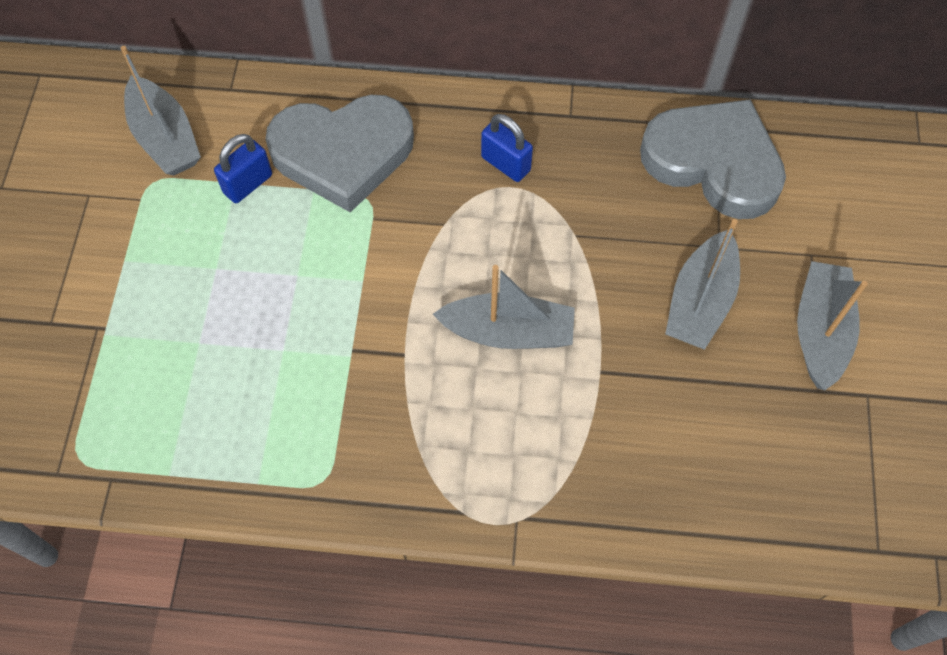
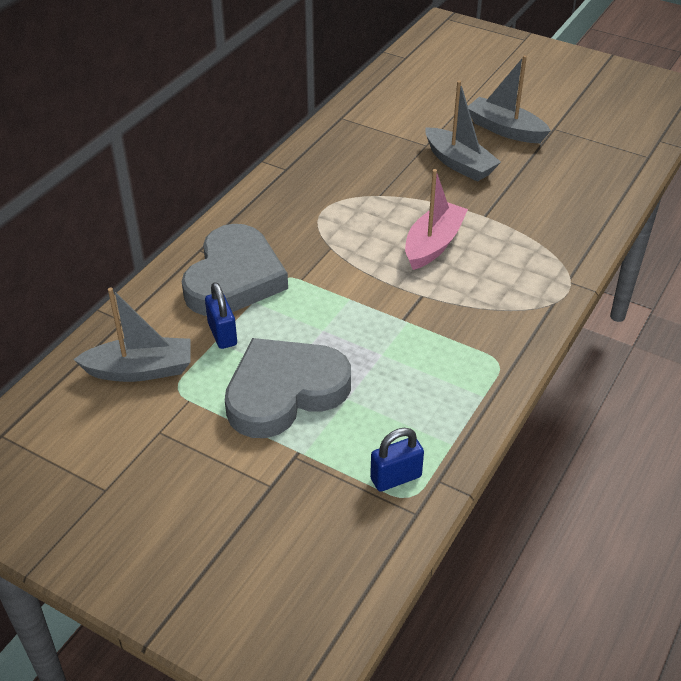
camera: 65 degrees left, 20 degrees down
grey boat [433,265,575,349] -> pink boat [405,169,468,270]
blue padlock [481,114,533,182] -> blue padlock moved to [370,428,424,492]
grey heart [640,99,786,219] -> grey heart moved to [225,338,351,438]

